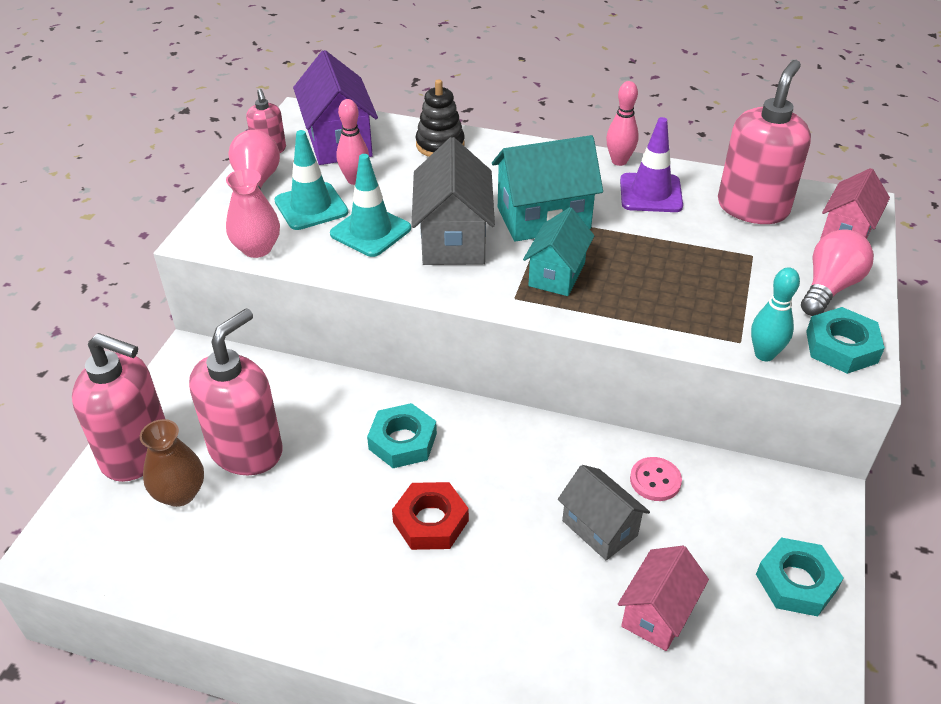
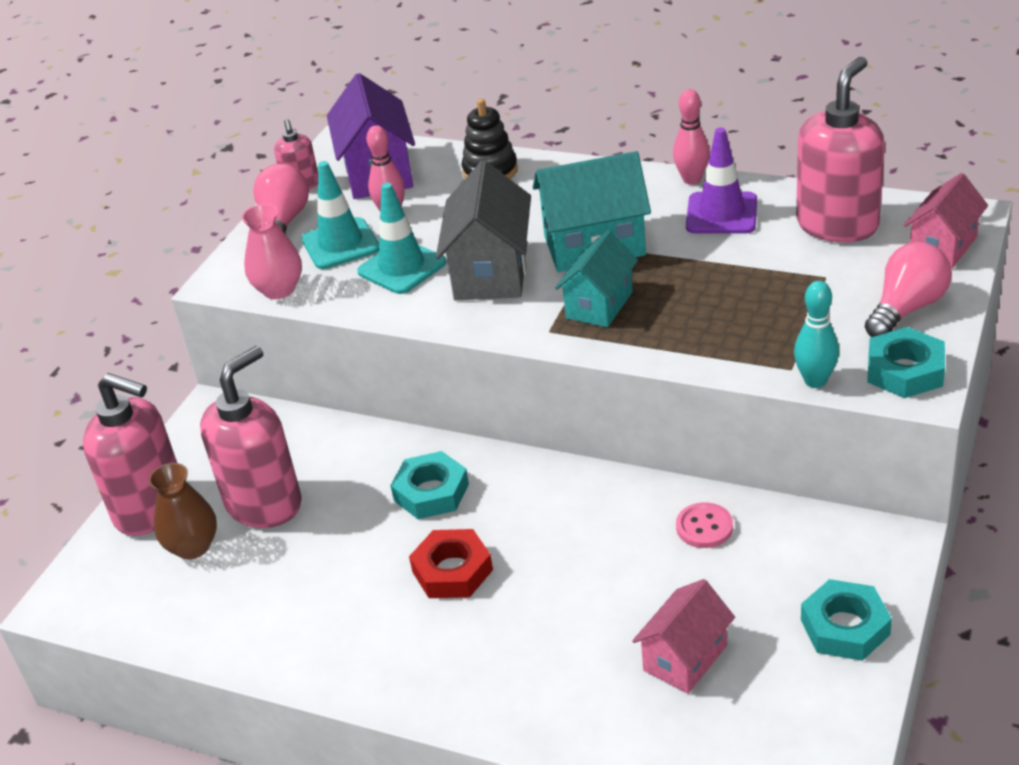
camera: 10 degrees right, 5 degrees down
grey house [558,465,650,560] -> none

